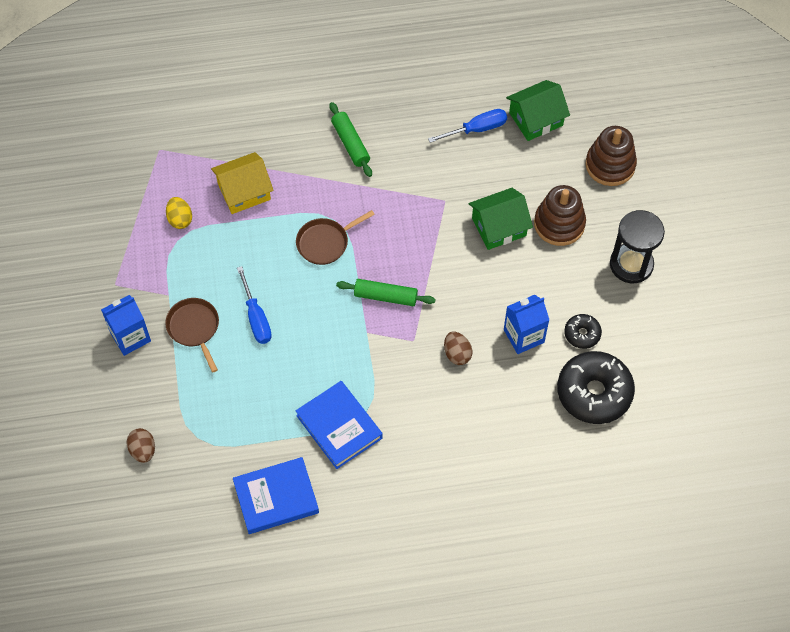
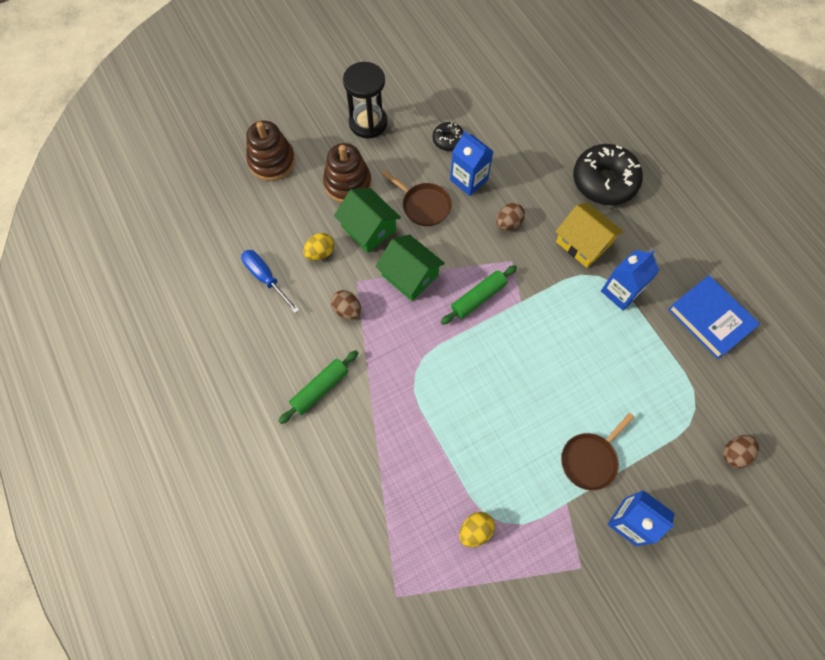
camera: 110 degrees left, 5 degrees up
yellow house [211,152,273,214] -> yellow house moved to [556,202,624,268]
blue screwdriver [237,266,272,344] -> none
brown pan [296,210,375,265] -> brown pan moved to [382,171,452,226]
blue book [296,381,383,469] -> blue carton [601,250,660,311]
green rolling pin [336,279,436,306] -> green rolling pin turned 60 degrees clockwise [441,265,517,325]
green house [506,80,570,141] -> green house moved to [375,234,445,301]
black donut [557,351,635,424] -> black donut moved to [573,144,643,205]
none -> yellow egg [303,233,334,260]
none -> brown egg [331,290,361,320]

